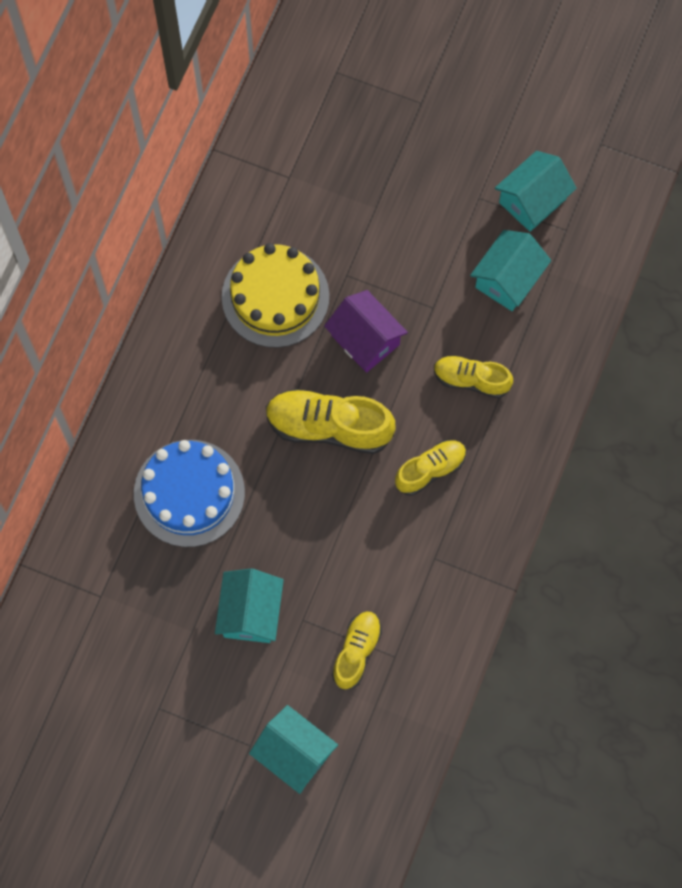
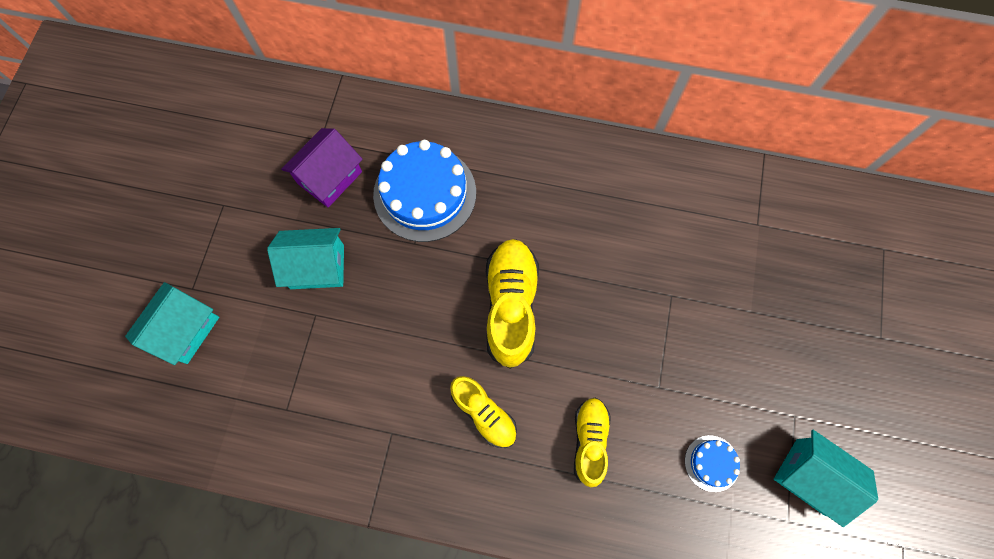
camera: 80 degrees right, 0 degrees up
yellow cake [222,243,329,348] -> none
purple house [324,290,408,373] -> purple house moved to [281,128,363,208]
yellow shoe [332,611,382,690] -> none
turquoise house [470,230,551,311] -> blue cake [685,435,740,492]

